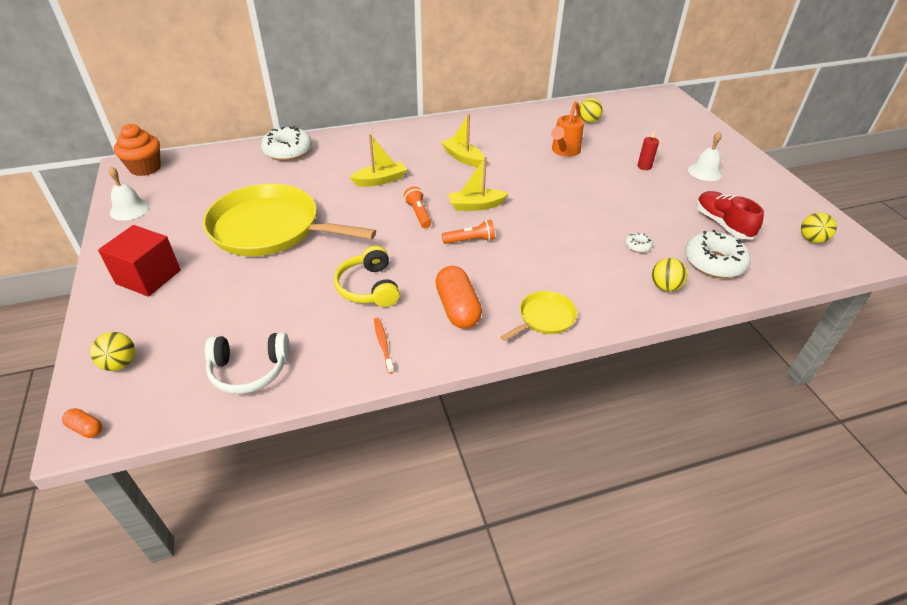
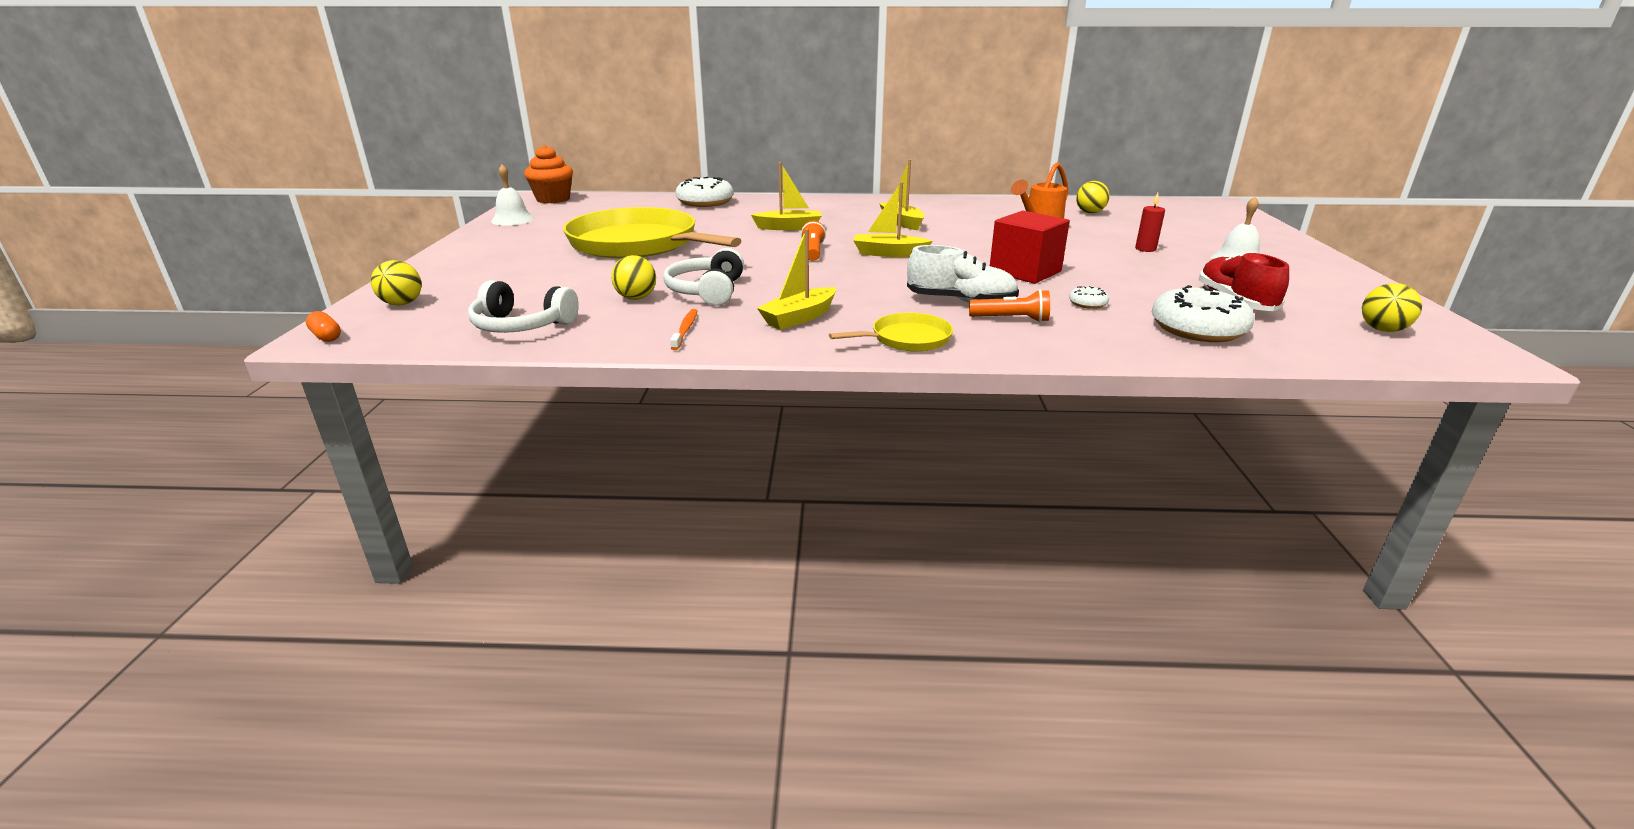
camera: 20 degrees right, 15 degrees down
red cube [98,225,181,297] -> red cube moved to [990,211,1070,284]
yellow headphones [334,246,400,307] -> white headphones [663,248,744,306]
orange capsule [435,266,482,329] -> yellow boat [757,229,836,330]
orange flashlight [442,220,495,244] -> orange flashlight moved to [969,289,1050,322]
yellow ball [652,258,688,292] -> yellow ball moved to [611,255,656,300]
none -> white shoe [907,245,1019,303]

